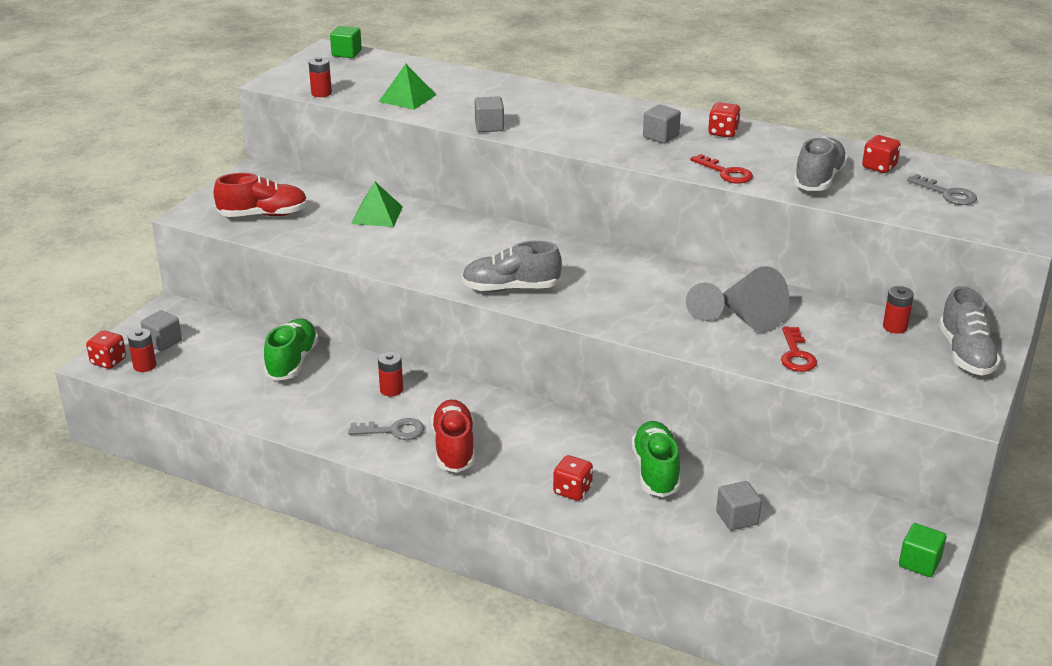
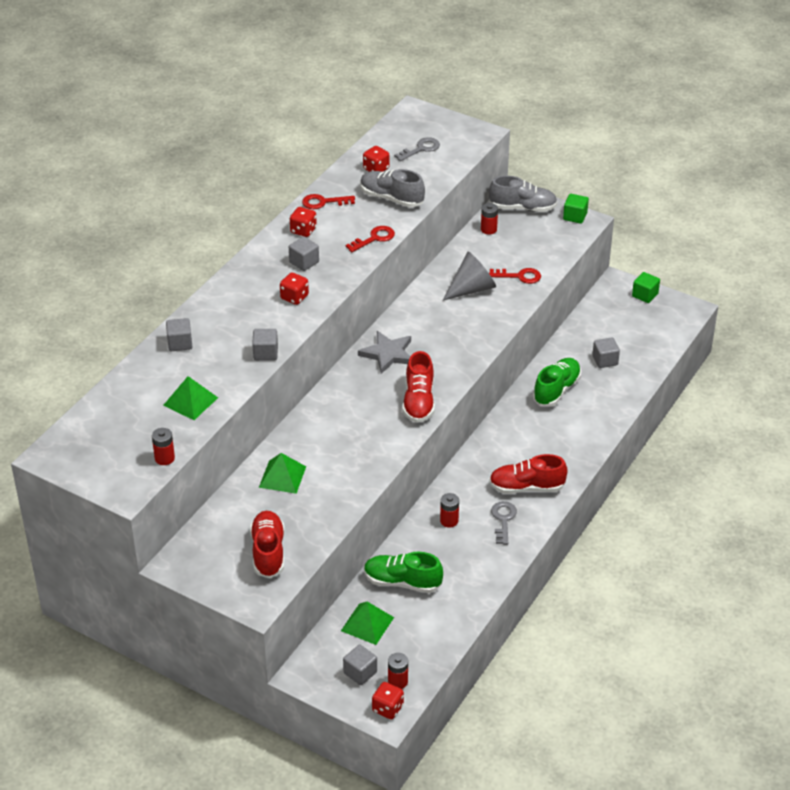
camera: 85 degrees left, 10 degrees up
green cube [330,26,362,58] -> green cube moved to [563,194,589,224]
grey shoe [462,241,562,292] -> red shoe [403,351,435,423]
red dice [553,455,593,501] -> red dice moved to [280,272,309,305]
green shoe [631,421,681,497] -> green shoe turned 120 degrees clockwise [533,358,581,407]
grey cone [686,282,725,321] -> none
none -> grey cube [166,318,192,351]
none -> red key [302,194,355,209]
none -> green pyramid [341,602,394,645]
none -> grey star [358,331,411,374]

